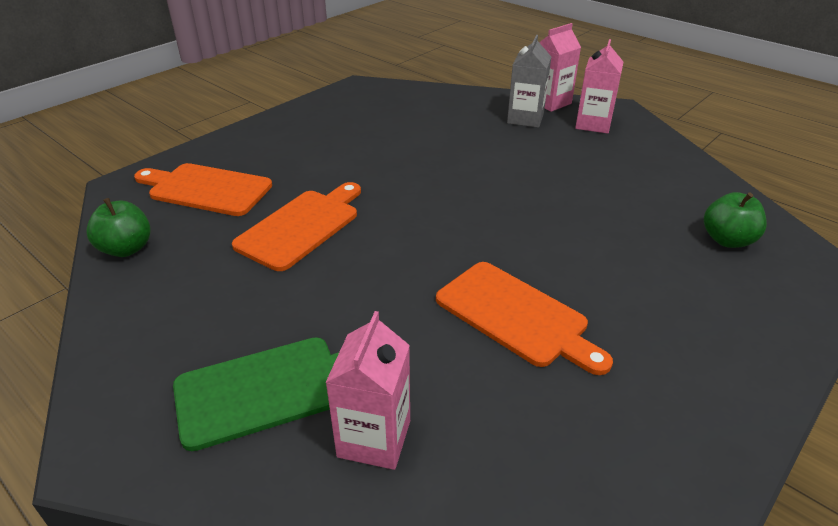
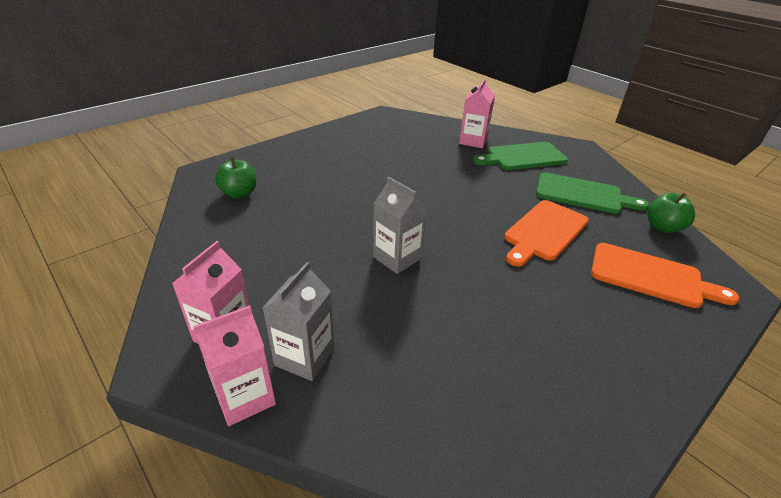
camera: 175 degrees left, 0 degrees up
orange cutting board [436,262,613,375] -> none
none -> grey carton [373,177,427,274]
none -> green cutting board [536,173,649,214]

